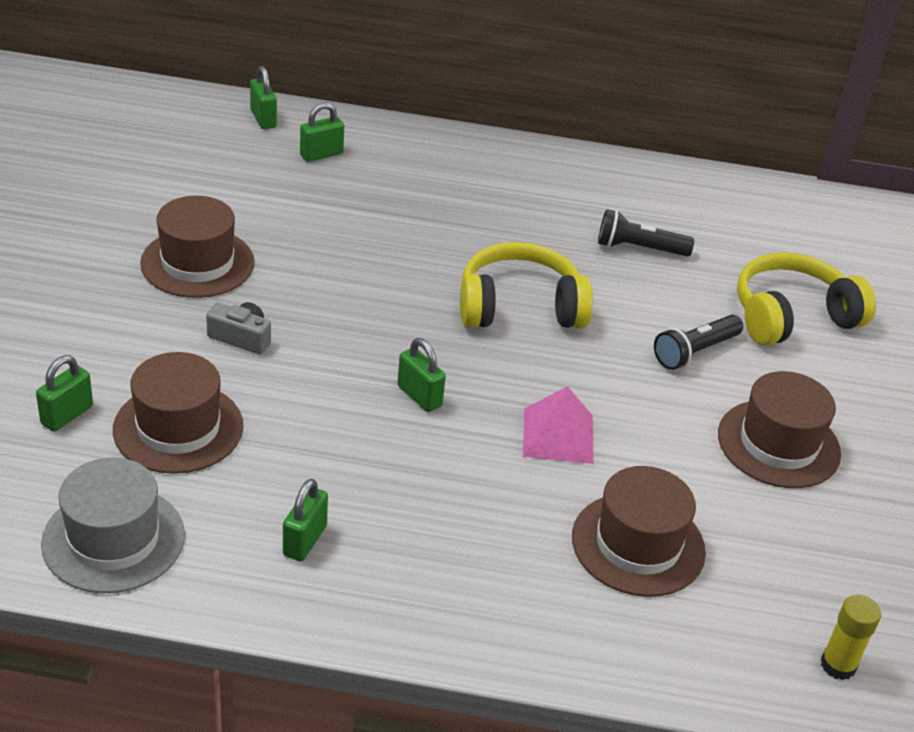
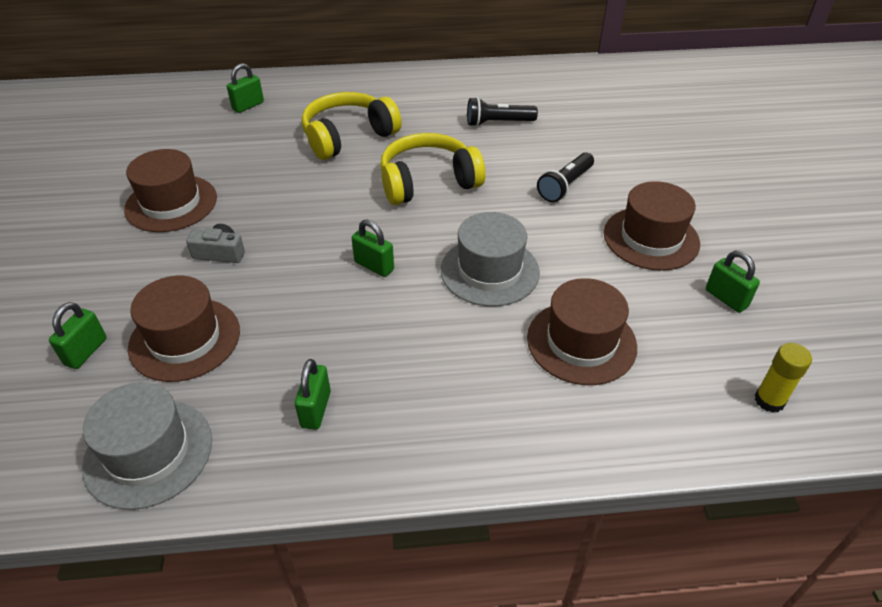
camera: 10 degrees left, 5 degrees up
green padlock [250,66,277,129] -> green padlock moved to [706,251,760,313]
pink pyramid [523,386,594,464] -> grey hat [441,212,540,306]
yellow headphones [737,252,876,346] -> yellow headphones moved to [302,92,402,160]

